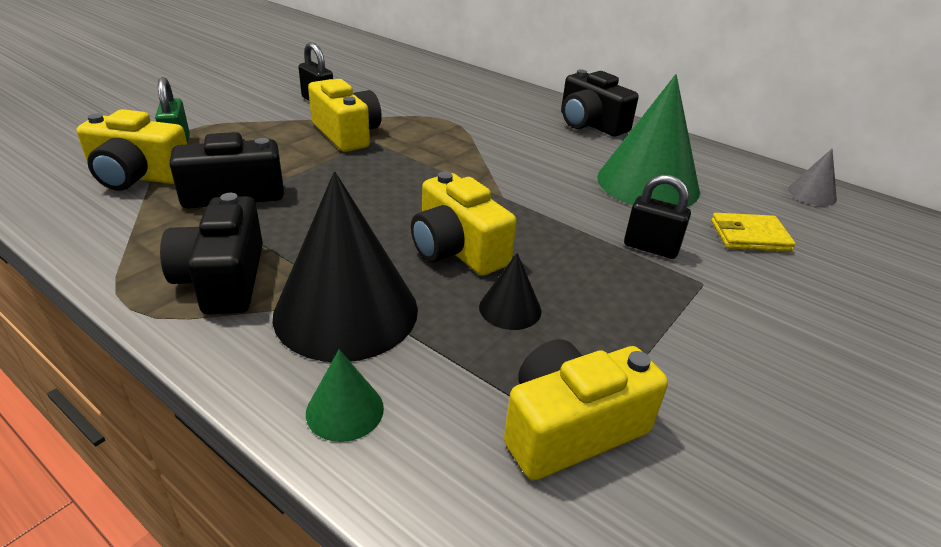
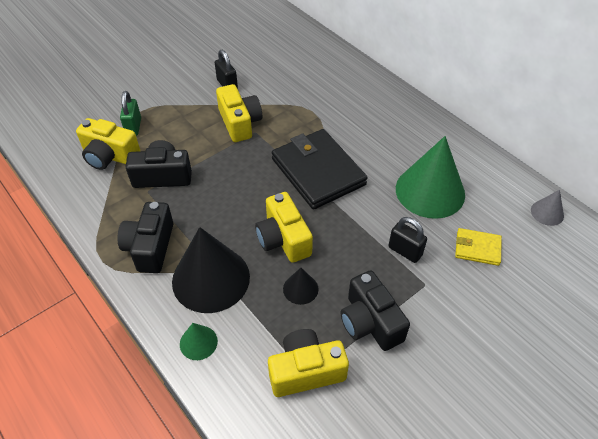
camera: 15 degrees right, 15 degrees up
black camera [561,69,639,136] -> black camera moved to [340,270,410,351]
none -> black wallet [272,129,368,210]

